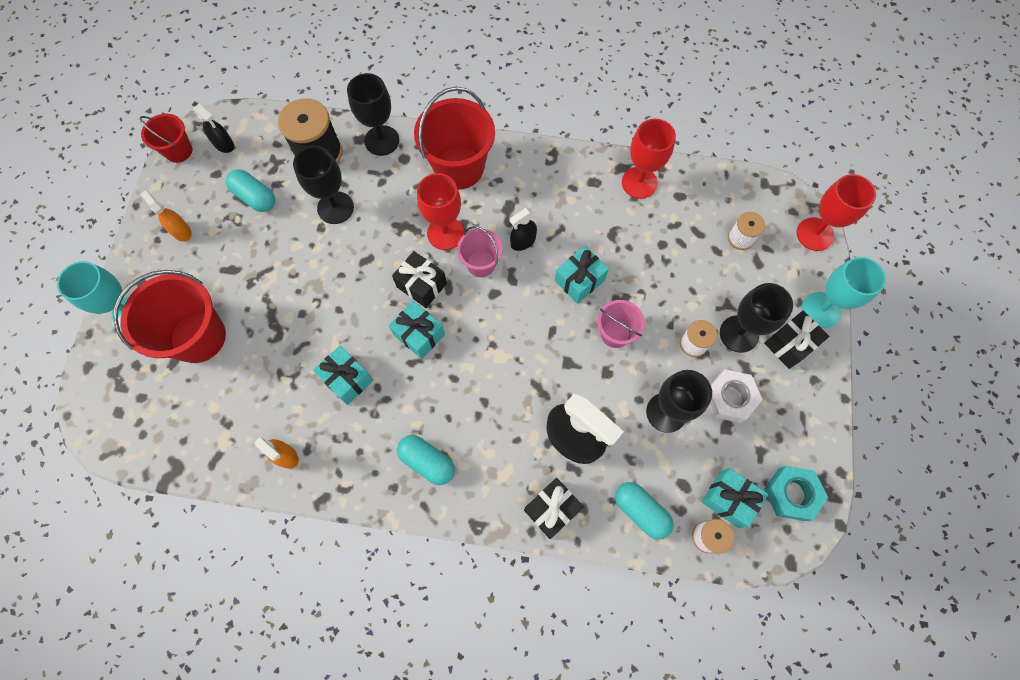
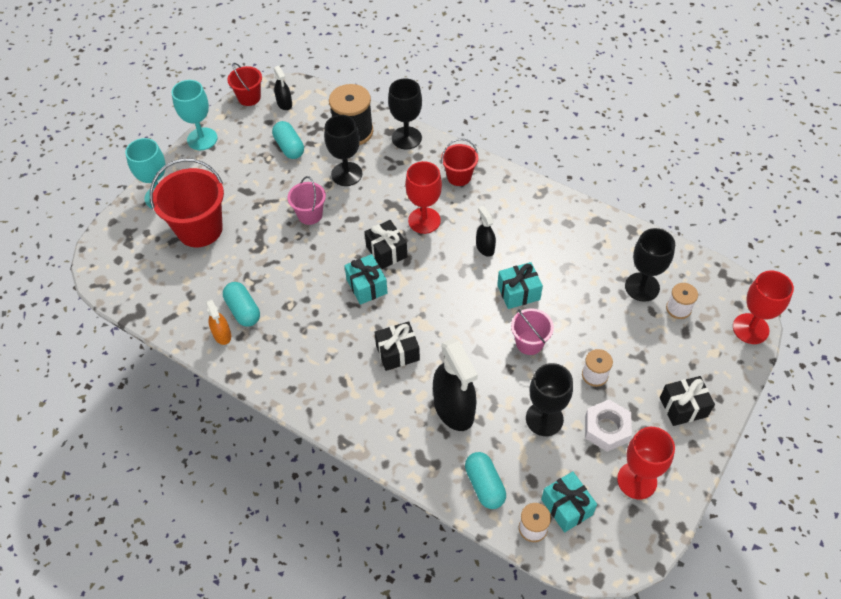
camera: 25 degrees right, 15 degrees down
orange spray bottle [141,190,192,242] -> none
turquoise gift [313,346,374,405] -> none
turquoise capsule [397,435,455,485] -> turquoise capsule moved to [223,282,260,327]
red bucket [414,87,495,189] -> red bucket [441,138,478,186], size x0.55
pink bucket [457,226,503,277] -> pink bucket moved to [288,176,326,225]
black spray bottle [510,208,537,251] -> black spray bottle turned 75 degrees clockwise [476,206,496,257]
black gift [524,478,584,539] -> black gift moved to [375,321,420,371]
red goblet [622,119,676,199] -> red goblet moved to [617,427,675,499]
black goblet [720,283,793,353] -> black goblet moved to [625,228,675,302]
turquoise nut [764,466,828,521] -> none
turquoise goblet [802,257,886,328] -> turquoise goblet moved to [172,80,217,150]

